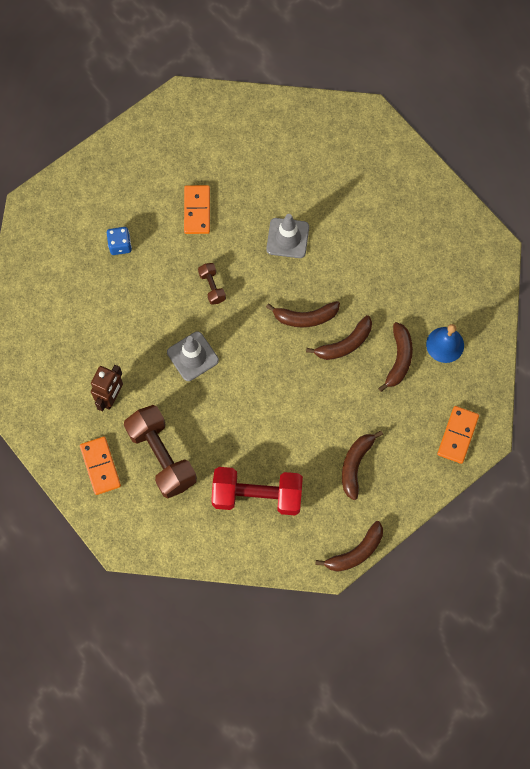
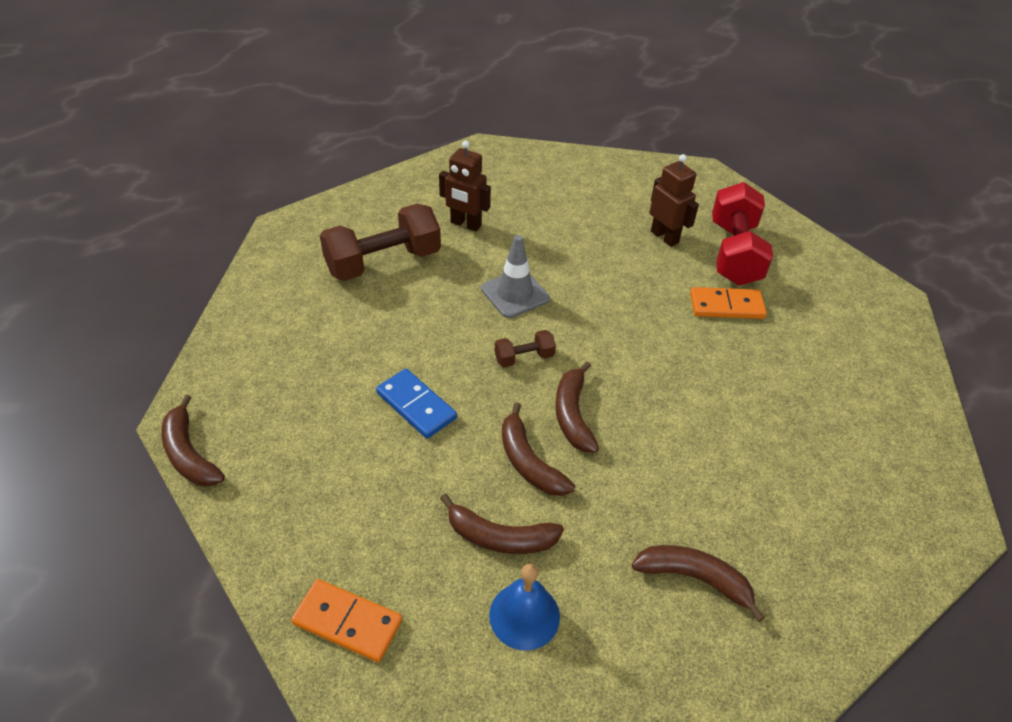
camera: 90 degrees right, 25 degrees down
orange domino [80,437,121,495] -> none
blue dice [107,227,132,255] -> brown robot [650,154,699,247]
brown dumbbell [198,263,226,305] -> brown dumbbell moved to [495,330,556,367]
red dumbbell [211,467,303,515] -> red dumbbell moved to [712,182,773,286]
grey traffic cone [266,214,309,258] -> none
brown banana [342,430,383,500] -> brown banana moved to [632,545,765,622]
none -> blue domino [376,369,457,439]

